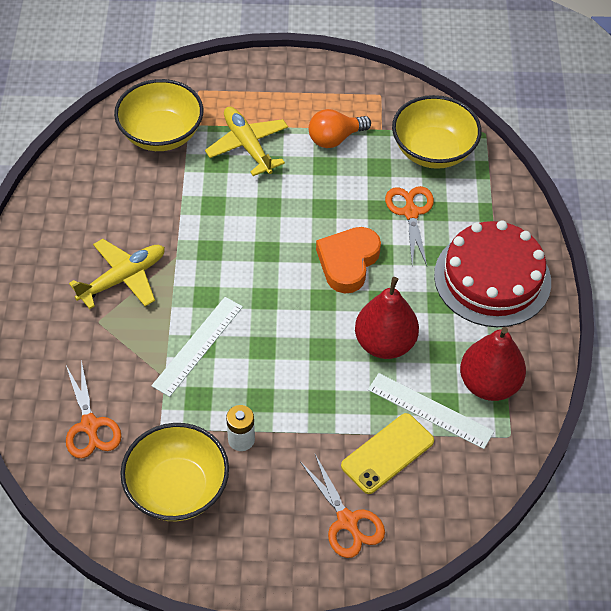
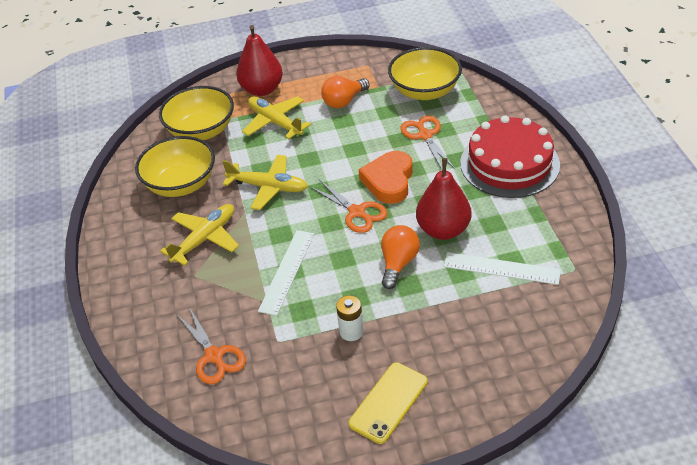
camera: 10 degrees left, 10 degrees down
yellow bowl [120,423,229,521] -> yellow bowl moved to [135,136,215,197]
orange scissors [300,454,385,558] -> orange scissors moved to [310,180,388,233]
yellow phone [341,413,434,494] -> yellow phone moved to [349,362,428,444]
red pear [460,327,526,401] -> red pear moved to [236,25,283,96]
none -> yellow plane [222,155,308,210]
none -> orange light bulb [381,225,420,289]

